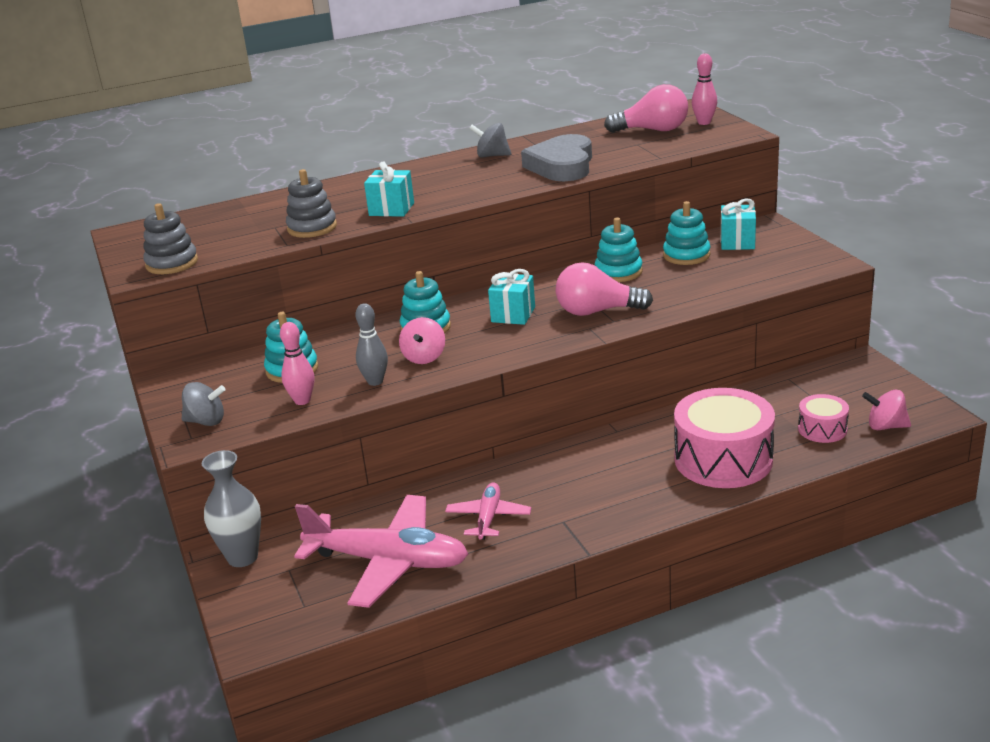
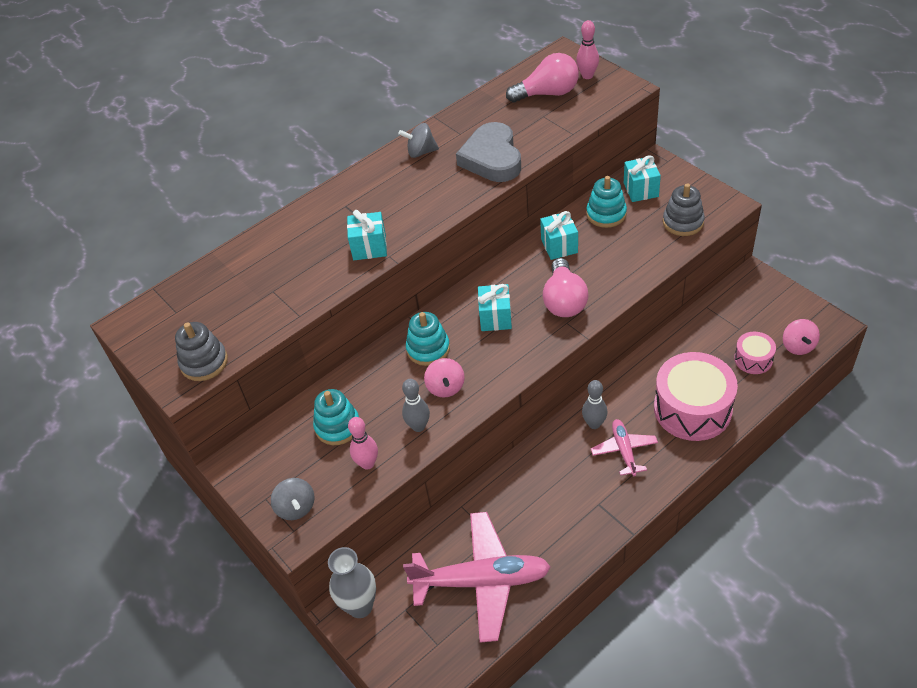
camera: 15 degrees left, 20 degrees up
grey spinning top [182,382,225,426] -> grey spinning top turned 75 degrees clockwise [271,478,314,520]
grey stacking toy [286,169,337,238] -> grey stacking toy moved to [663,183,705,236]
pink plane [445,482,531,540] -> pink plane moved to [591,419,658,476]
pink light bulb [555,262,653,316] -> pink light bulb turned 75 degrees counterclockwise [543,258,588,317]
turquoise stacking toy [595,218,643,282] -> turquoise gift [540,211,578,260]
pink spinning top [862,390,911,430] -> pink spinning top turned 90 degrees counterclockwise [783,319,820,355]
none -> grey bowling pin [582,380,608,429]

